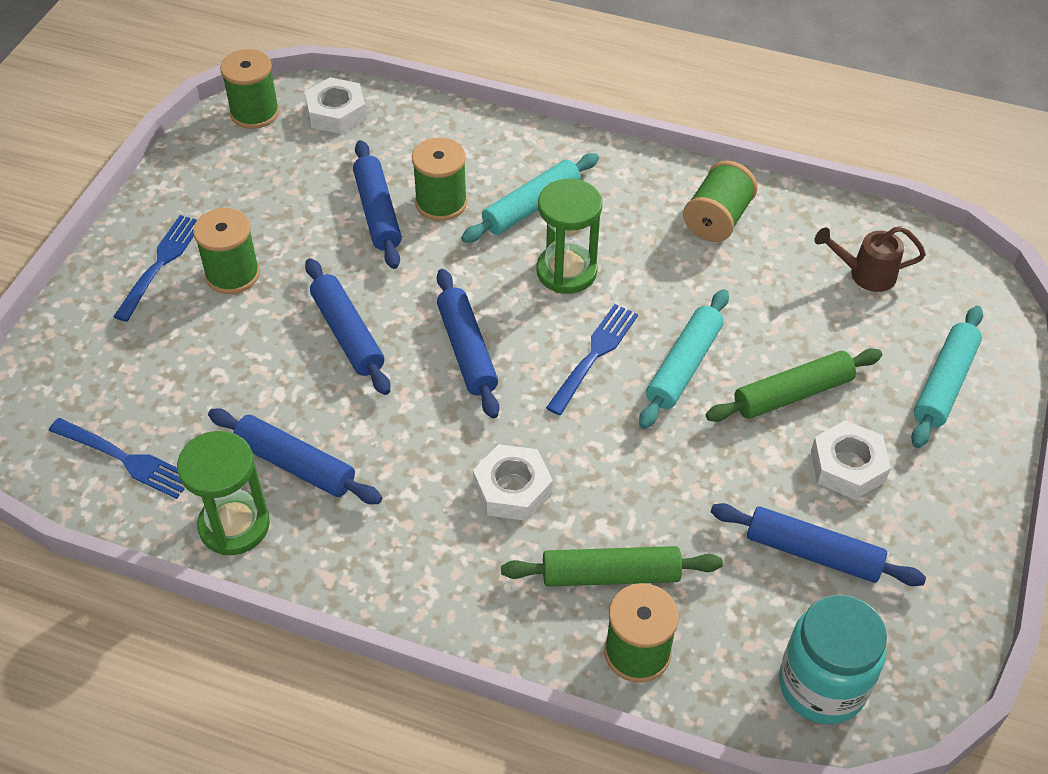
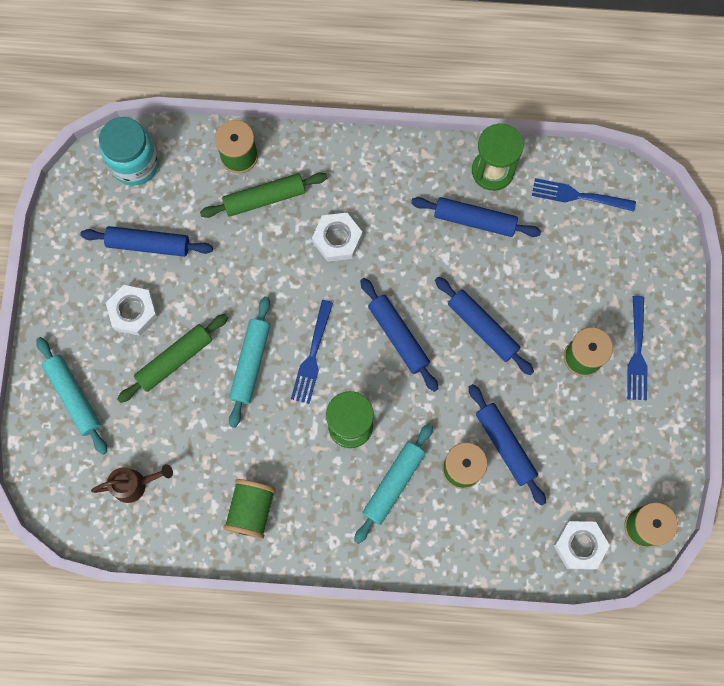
camera: 165 degrees right, 25 degrees up
turquoise rolling pin [911,306,983,448] -> turquoise rolling pin turned 45 degrees counterclockwise [36,337,107,455]

